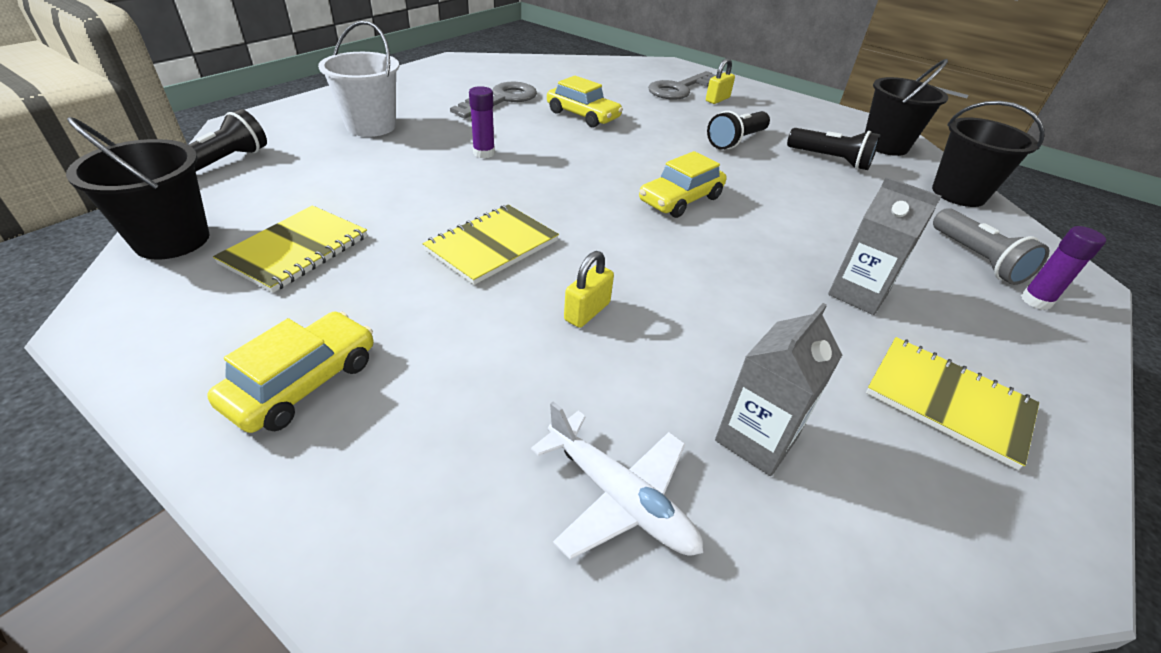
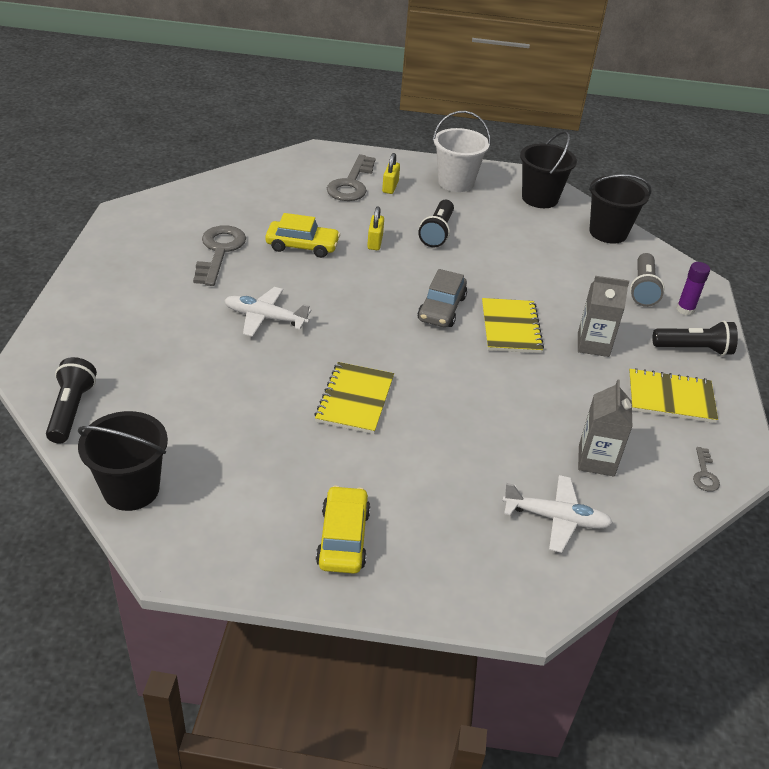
camera: 30 degrees left, 0 degrees up
yellow notebook [213,205,367,293] -> yellow notebook moved to [482,298,544,353]
white bucket [318,21,399,137] -> white bucket moved to [433,111,490,192]
purple glue stick [469,86,495,158] -> white plane [224,287,311,337]
yellow padlock [564,251,614,328] -> yellow padlock moved to [367,206,384,250]
yellow car [639,151,726,218] -> grey car [417,269,467,327]
black flashlight [787,128,880,170] -> black flashlight moved to [653,321,738,356]
grey flashlight [933,208,1049,285] -> grey flashlight turned 60 degrees clockwise [630,253,665,307]
none -> grey key [693,447,720,492]

